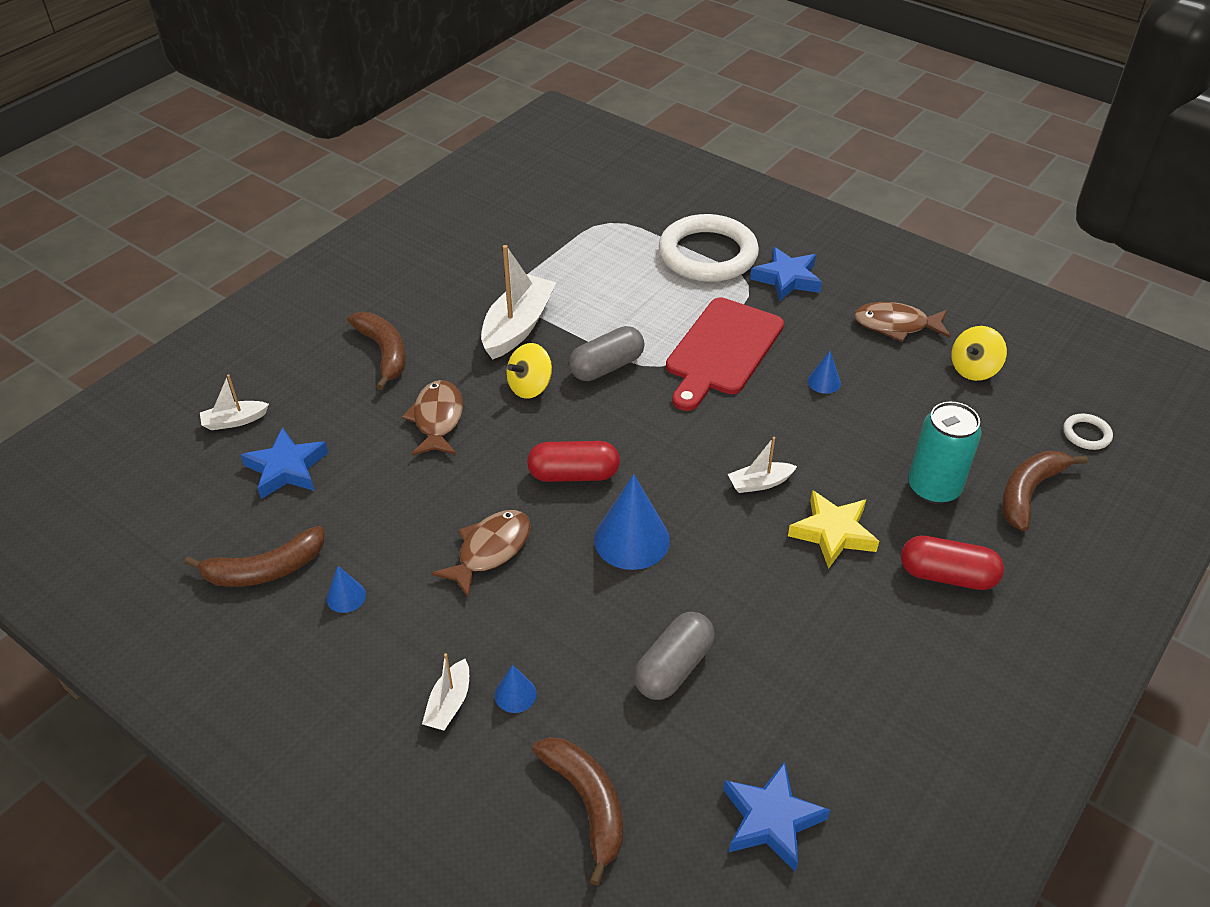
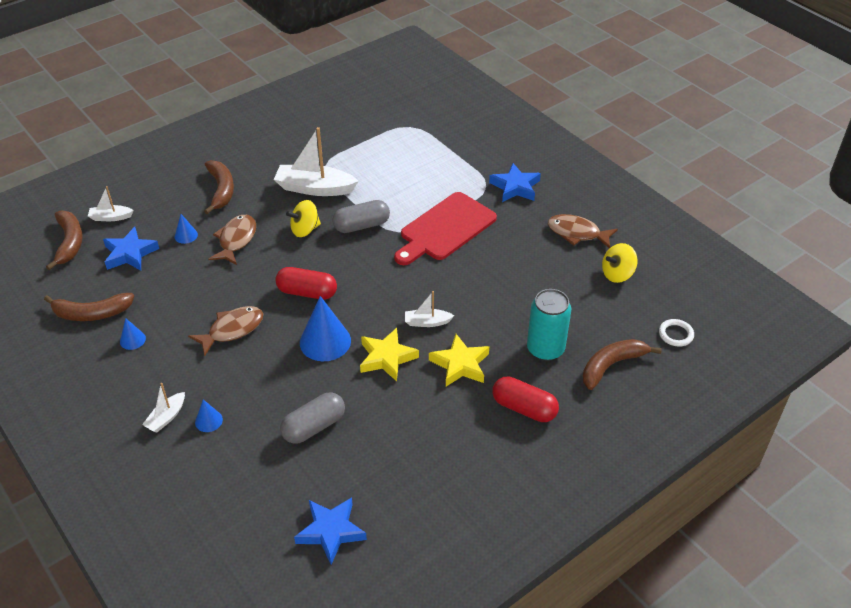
camera: 15 degrees right, 0 degrees up
white boat [481,245,556,360] -> white boat turned 120 degrees counterclockwise [274,127,359,196]
brown banana [532,737,623,886] -> brown banana moved to [46,211,83,270]
white ring [659,214,759,282] -> none
blue cone [808,351,841,394] -> blue cone moved to [175,214,198,244]
none -> yellow star [360,328,419,381]

